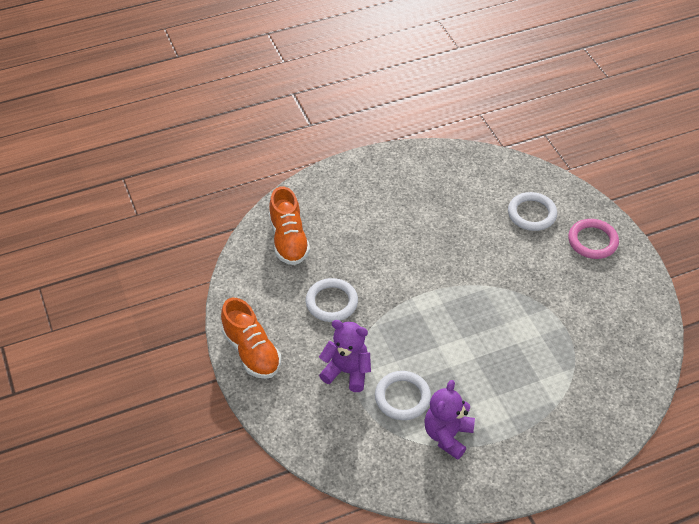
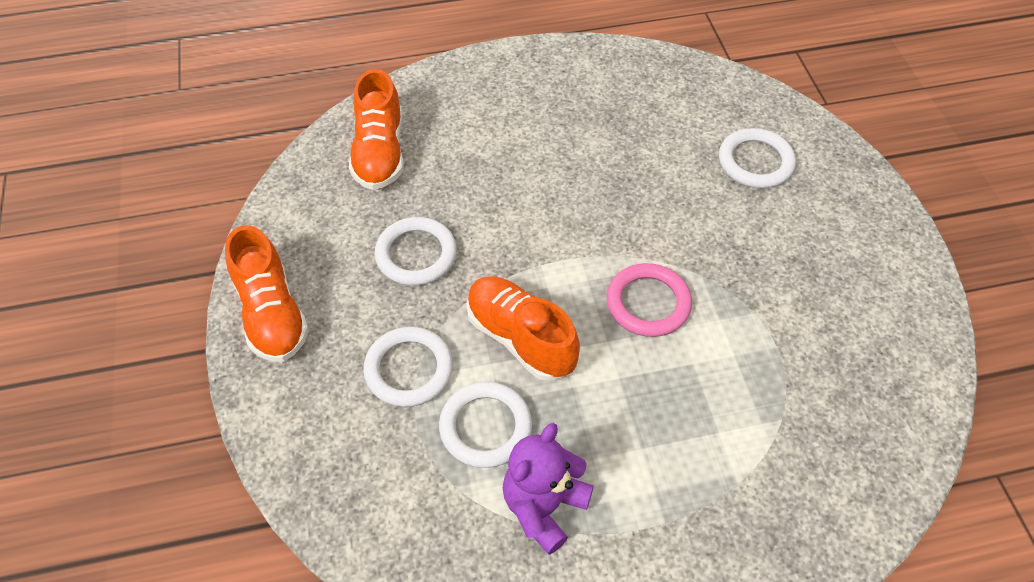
camera: 10 degrees right, 5 degrees up
purple teddy bear [319,320,371,392] -> white ring [363,327,453,407]
pink ring [568,219,619,259] -> pink ring moved to [607,263,692,337]
none -> orange shoe [467,276,580,381]

